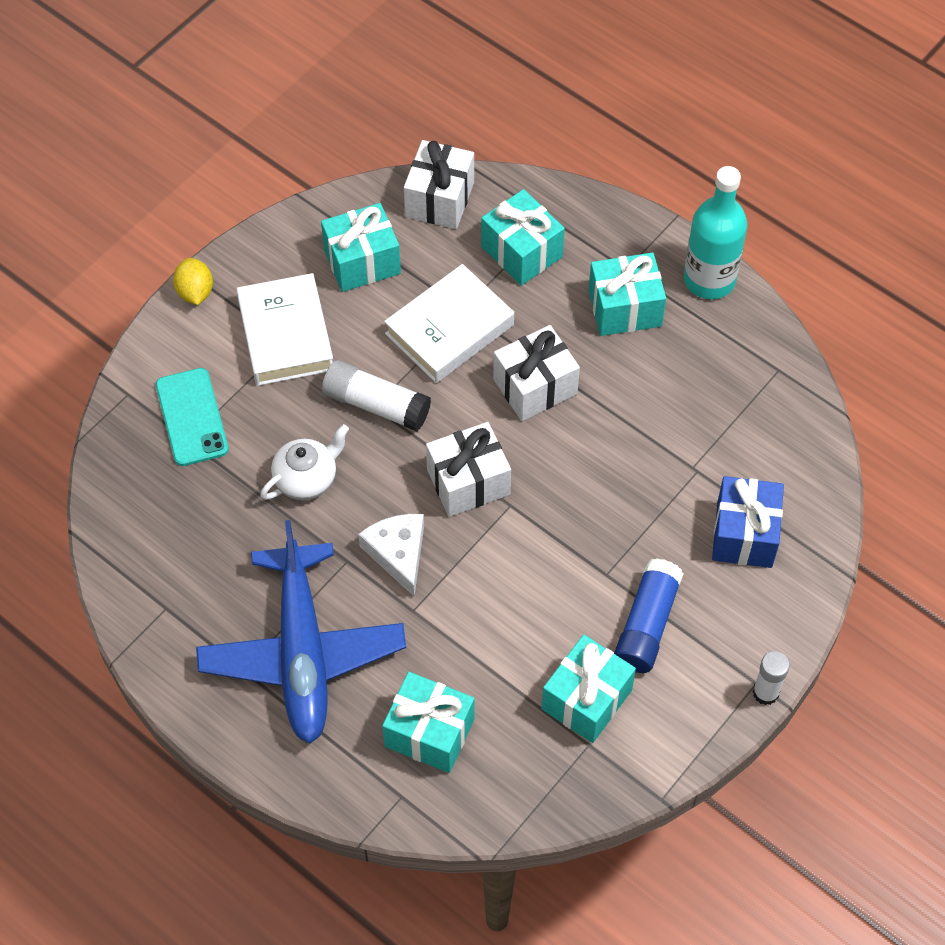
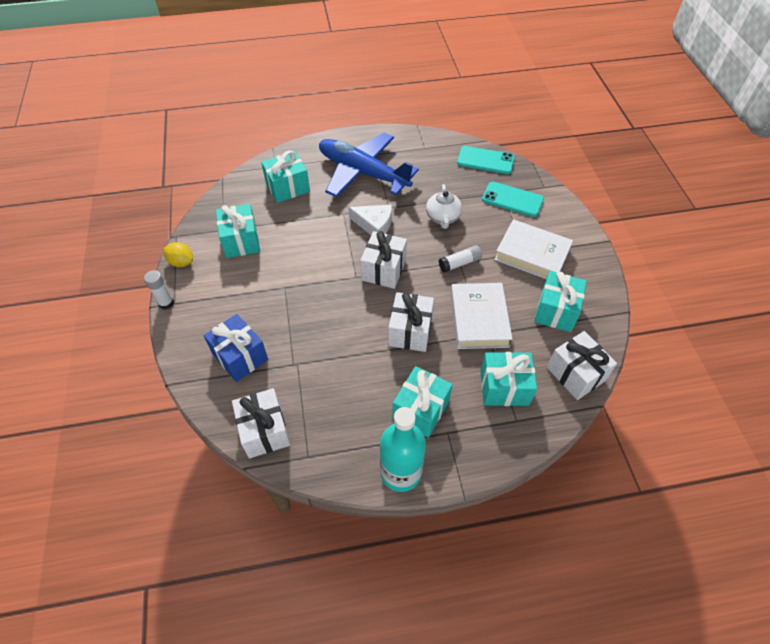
camera: 130 degrees right, 5 degrees down
yellow lemon [173,258,213,305] -> yellow lemon moved to [164,242,193,267]
white glue stick [322,360,431,431] -> white glue stick [439,245,482,272], size x0.67
blue glue stick [614,558,684,673] -> none
none -> white gift [232,388,290,459]
none -> turquoise phone [457,146,514,174]

